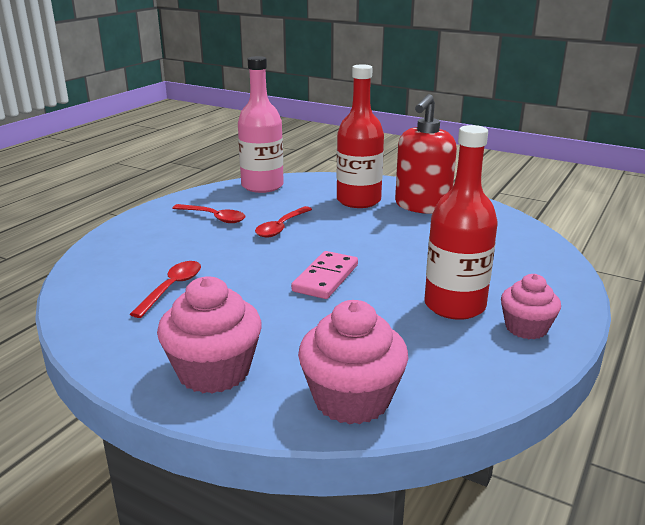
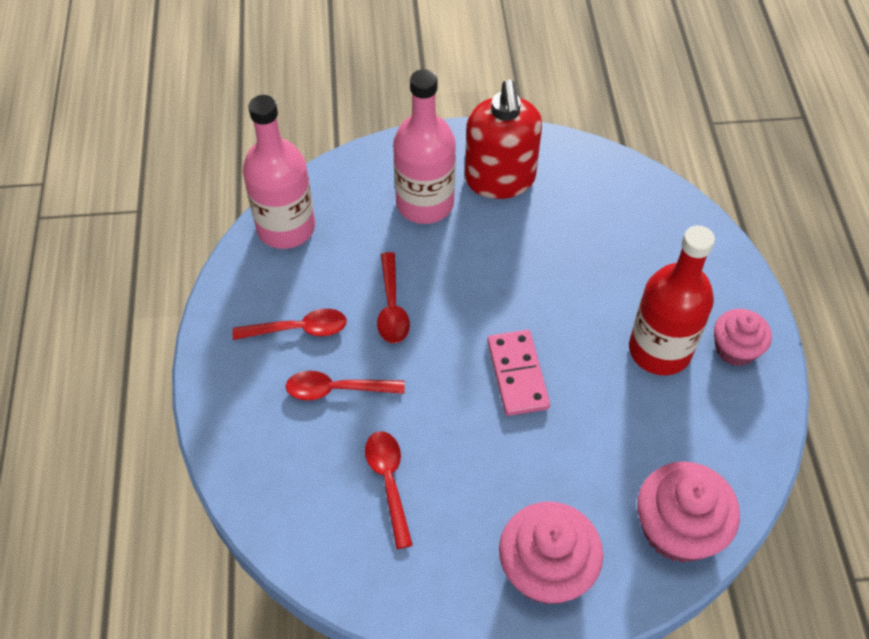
camera: 35 degrees left, 30 degrees up
red bottle [337,64,384,208] -> pink bottle [393,69,456,224]
none -> red spoon [286,371,405,401]

